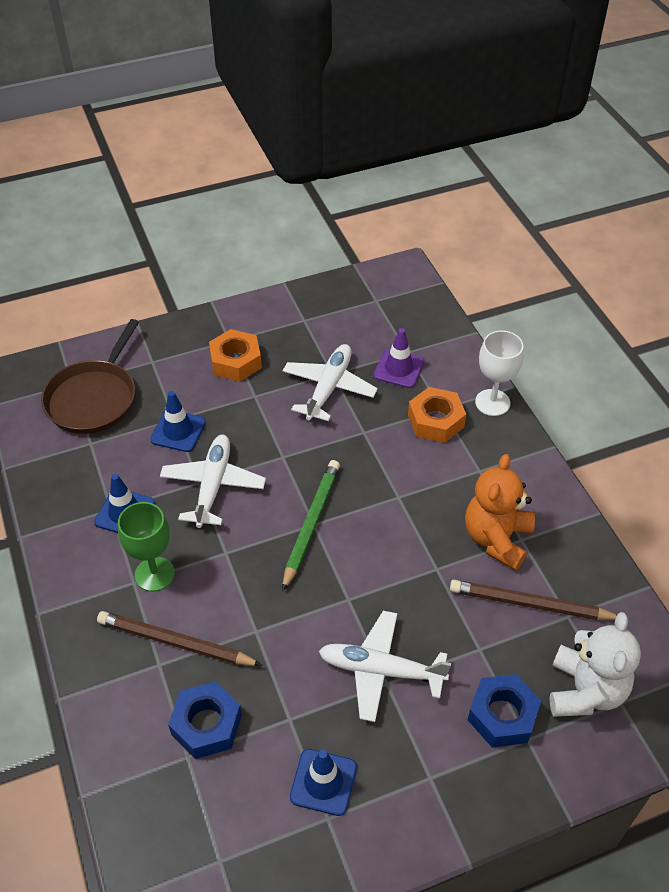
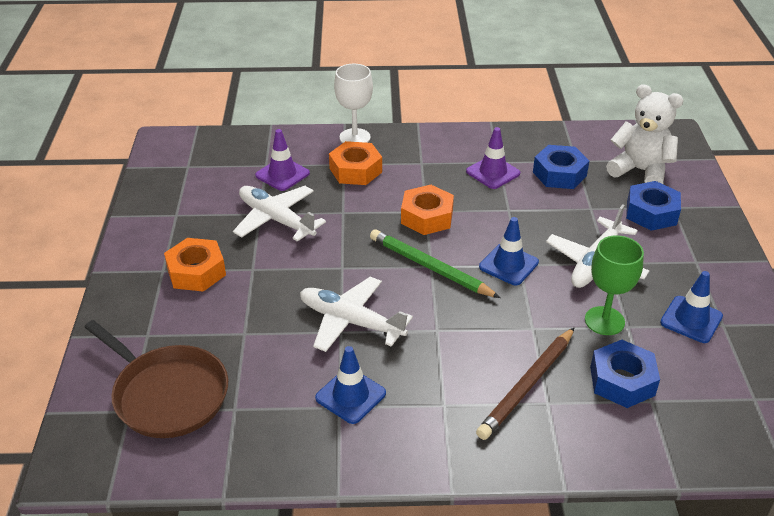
camera: 70 degrees left, 10 degrees down
green goblet [118,502,175,592] -> green goblet moved to [585,235,644,335]
blue traffic cone [150,391,206,452] -> blue traffic cone moved to [479,217,539,286]
brown pencil [450,580,617,620] -> blue nut [533,145,589,189]
orange teddy bear [465,454,535,570] -> purple traffic cone [466,127,520,189]
none -> orange nut [401,185,454,235]

